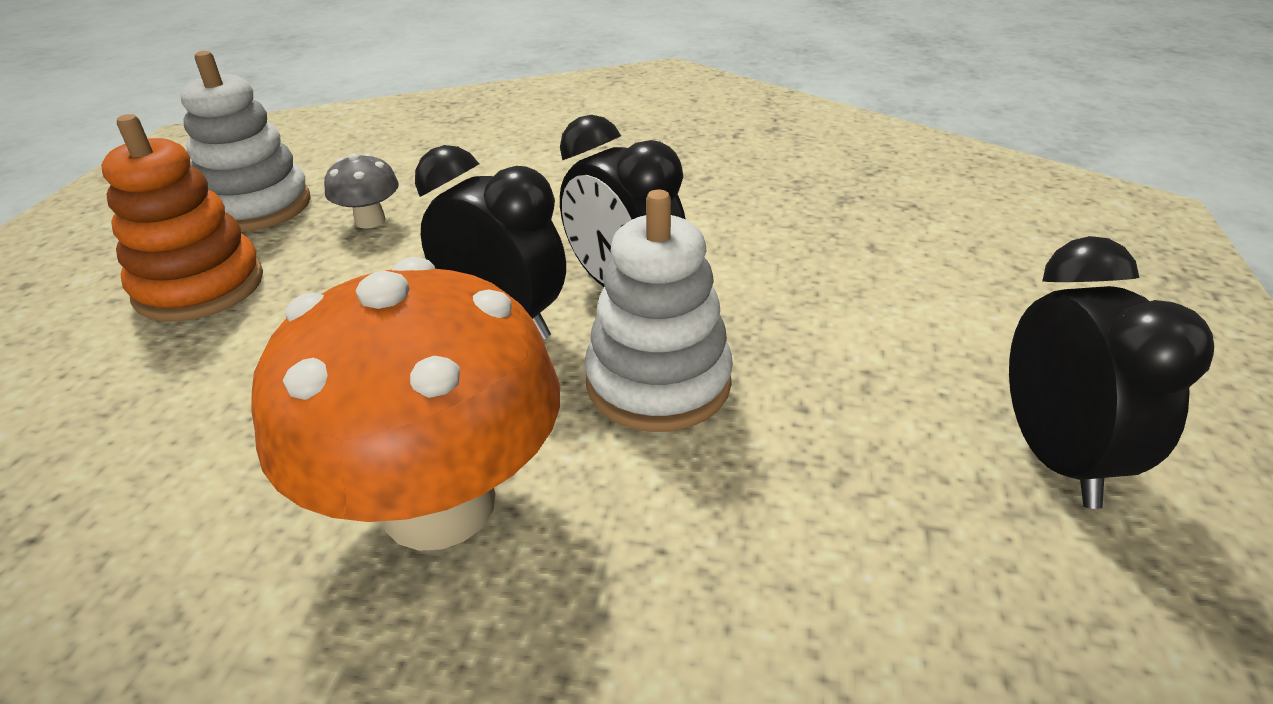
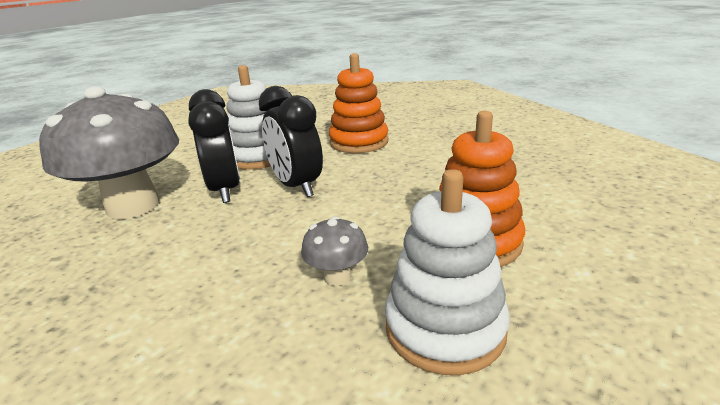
camera: 155 degrees left, 10 degrees down
orange mushroom [251,257,560,551] -> orange stacking toy [329,53,388,153]
black clock [1009,236,1214,509] -> none
none -> grey mushroom [39,87,179,219]

